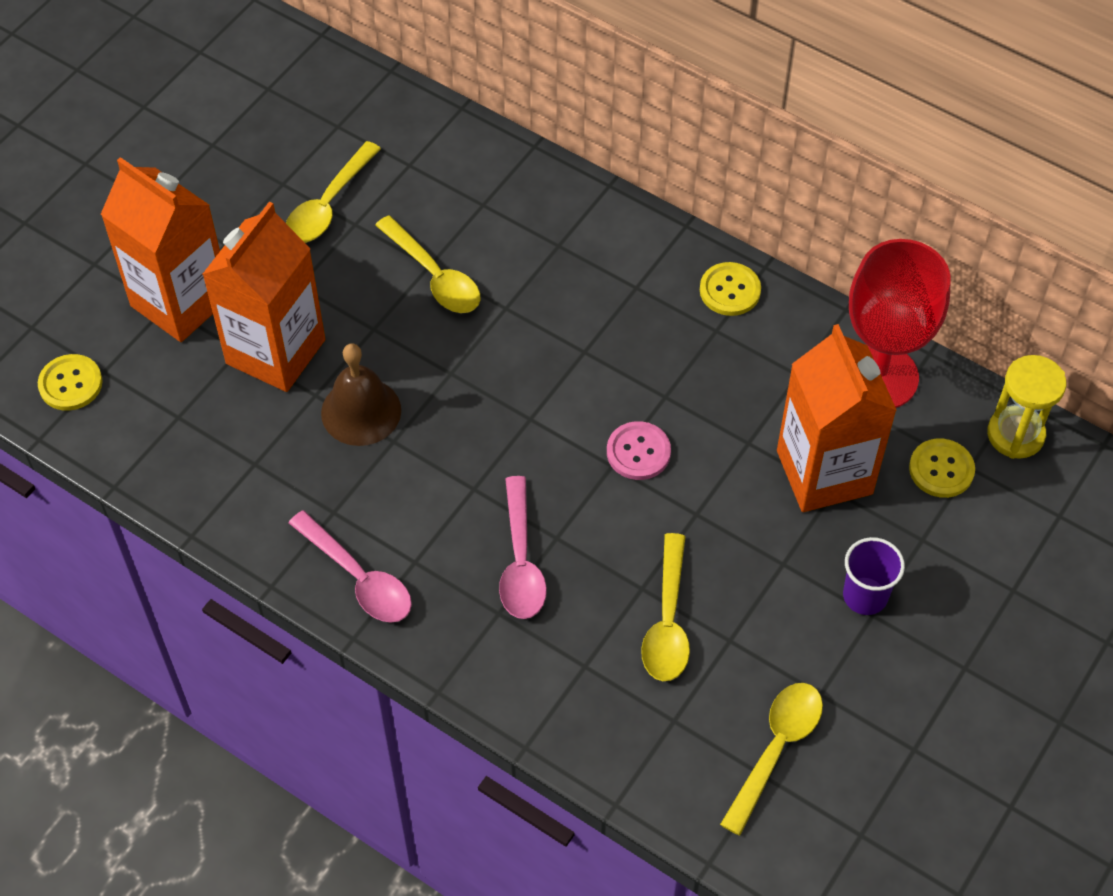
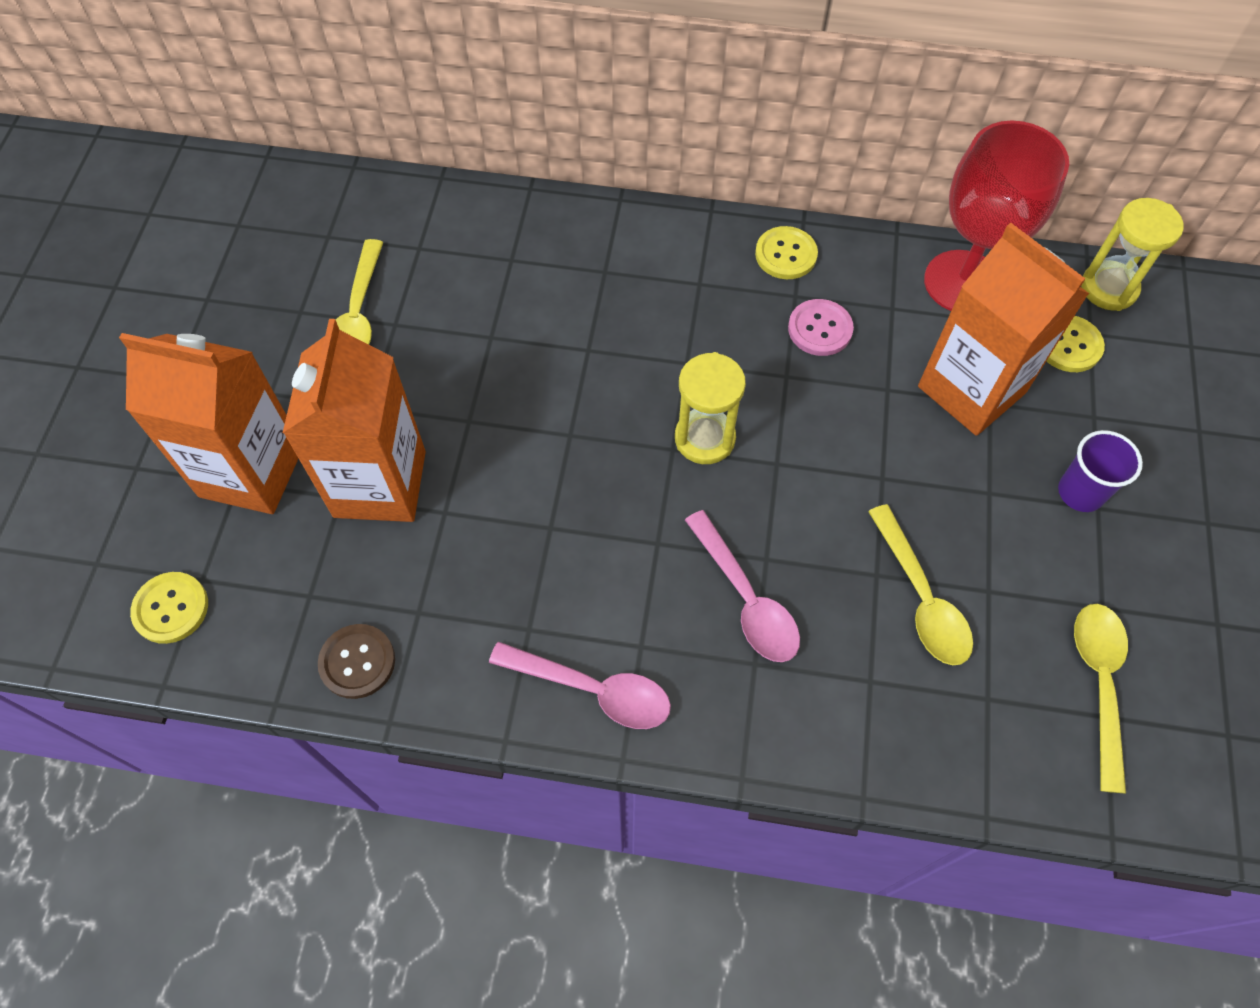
camera: 25 degrees left, 5 degrees up
brown bell [321,344,401,446] -> none
yellow spoon [375,215,481,313] -> none
pink button [607,421,671,480] -> pink button moved to [788,299,854,356]
none -> brown button [318,624,395,699]
none -> yellow hourglass [675,352,746,464]

